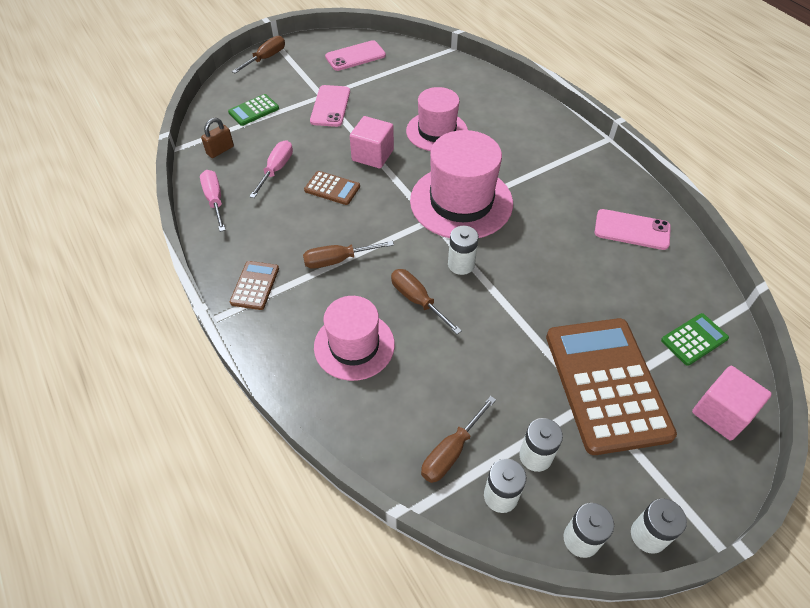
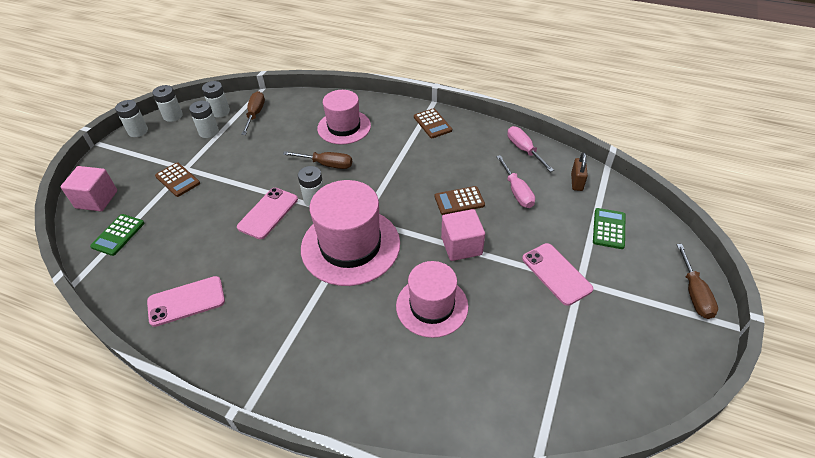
camera: 145 degrees right, 5 degrees down
pink screwdriver [200,170,225,232] -> pink screwdriver turned 150 degrees counterclockwise [507,126,554,172]
brown screwdriver [303,241,394,269] -> none
pink phone [325,40,386,71] -> pink phone moved to [237,188,298,239]
brown calculator [546,318,677,455] -> brown calculator [155,163,200,197], size x0.44

